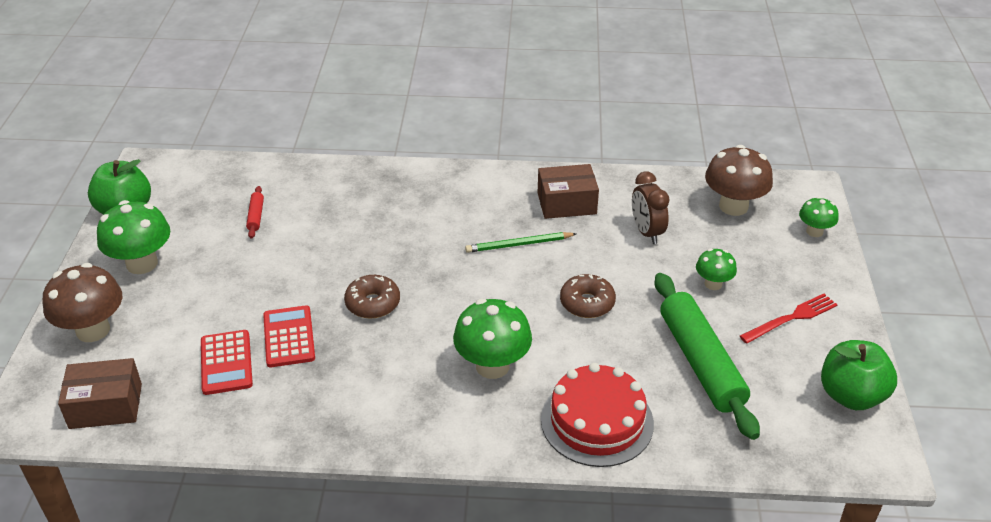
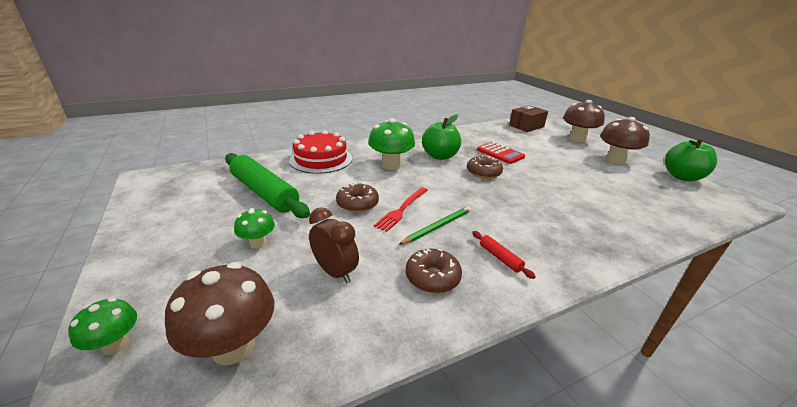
camera: 150 degrees right, 10 degrees down
green mushroom [97,200,170,274] -> brown mushroom [600,117,650,164]
red calculator [201,330,253,395] -> none
red rolling pin [246,186,264,238] -> red rolling pin moved to [472,231,536,279]
brown box [538,164,599,219] -> brown donut [406,249,462,293]
red fork [740,294,837,344] -> red fork moved to [374,187,428,232]
green apple [821,340,897,410] -> green apple moved to [422,114,461,160]

